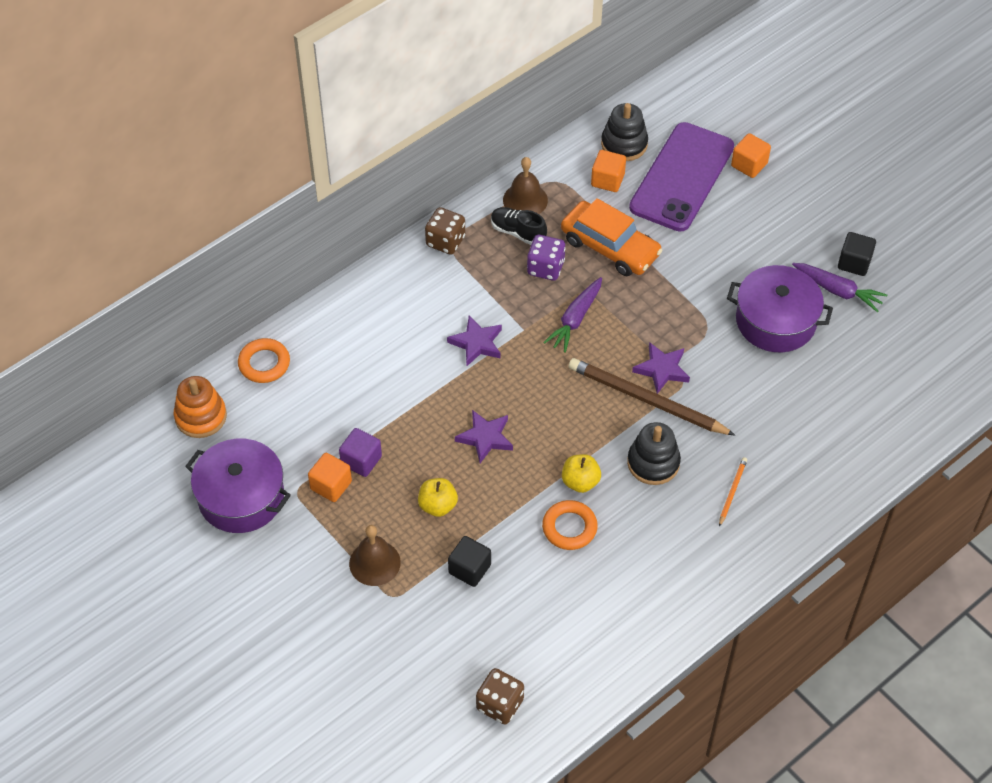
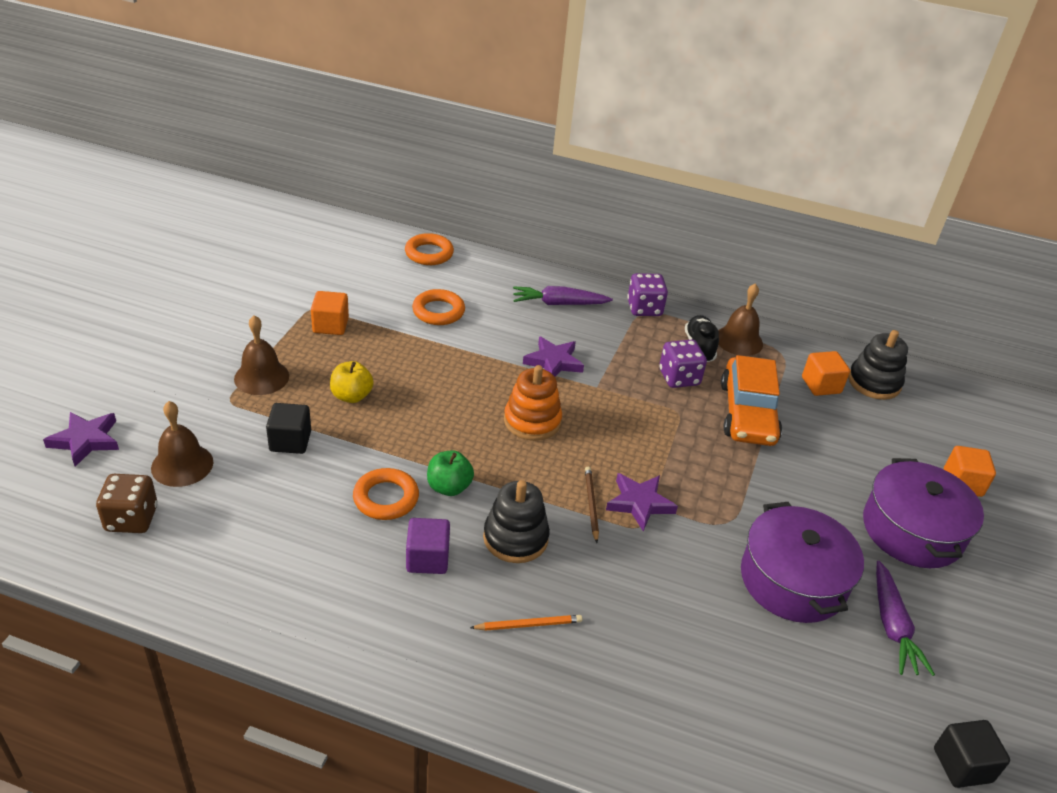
camera: 55 degrees right, 15 degrees down
orange stacking toy [174,376,227,438] -> orange stacking toy moved to [504,365,562,441]
purple pot [185,439,291,533] -> purple pot moved to [863,458,984,568]
purple cube [339,428,382,477] -> purple cube moved to [406,518,450,574]
brown dice [425,207,465,255] -> purple dice [627,273,668,316]
purple star [455,410,513,463] -> purple star moved to [43,412,119,467]
purple carrot [543,277,602,353] -> purple carrot moved to [513,286,613,305]
yellow apple [562,454,601,493] -> green apple [427,450,474,496]
brown pencil [568,358,735,435] -> brown pencil [585,467,599,543], size x0.45
purple phone [629,122,734,232] -> none
black cube [838,232,876,276] -> black cube moved to [934,720,1010,788]
none -> brown bell [151,401,213,487]
none -> orange ring [412,289,465,325]

